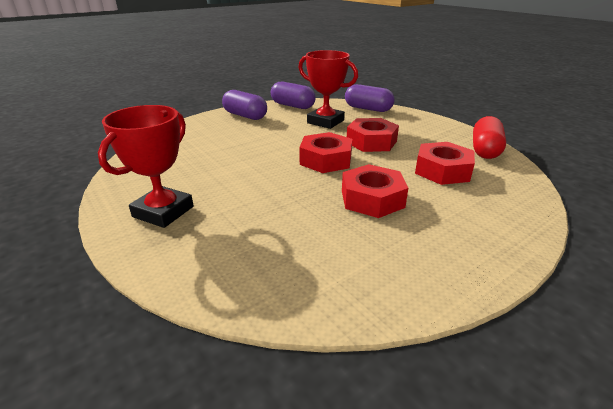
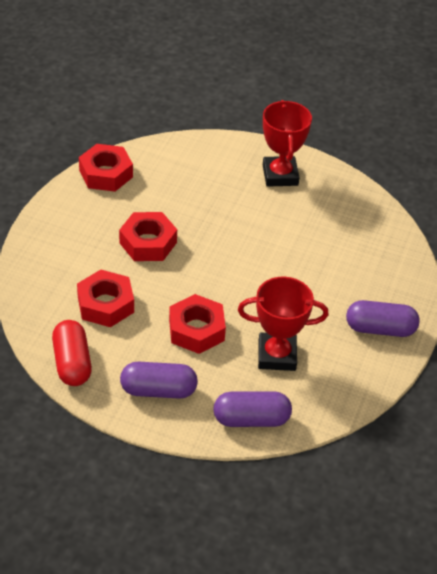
camera: 145 degrees right, 15 degrees up
purple capsule [271,82,316,109] -> purple capsule moved to [120,362,198,399]
red nut [299,132,352,173] -> red nut moved to [79,144,133,192]

